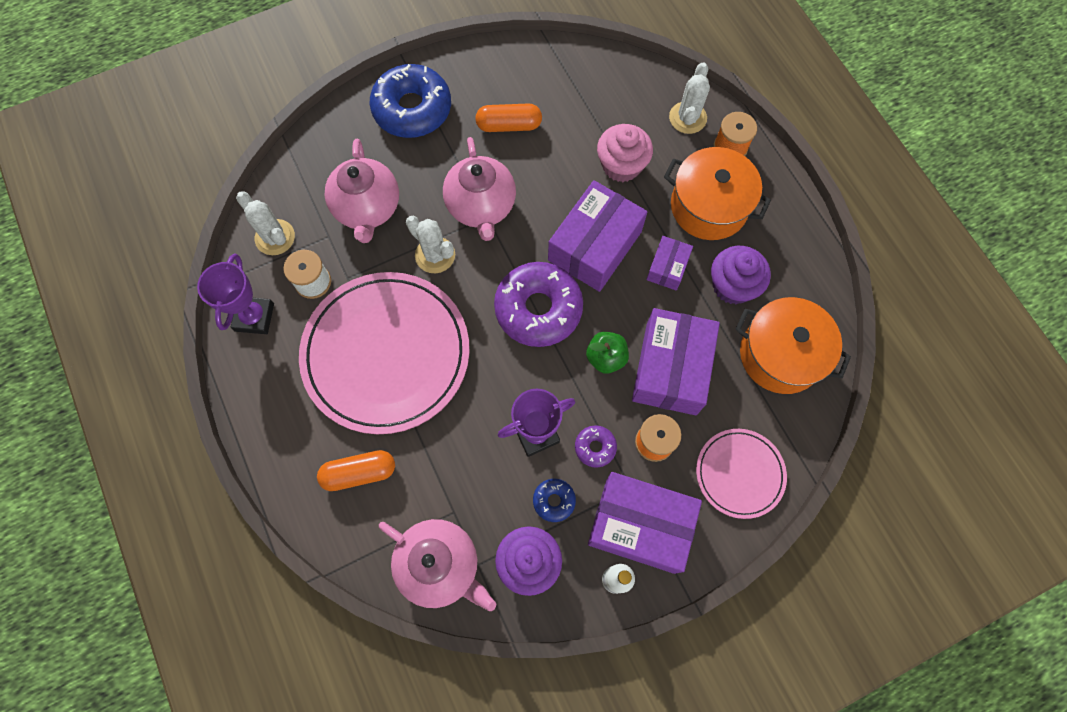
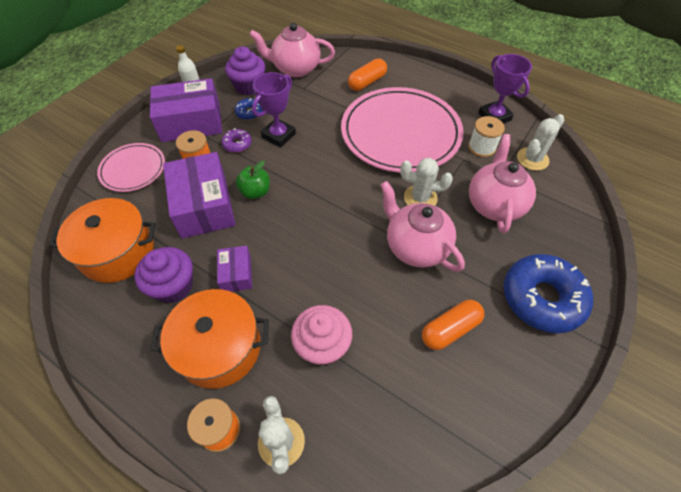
camera: 150 degrees right, 15 degrees down
white cactus [236,192,295,255] -> white cactus turned 60 degrees counterclockwise [517,114,564,171]
pink teapot [325,138,399,243] -> pink teapot turned 45 degrees clockwise [469,134,536,234]
purple donut [494,262,583,347] -> none
purple box [548,180,647,292] -> none

